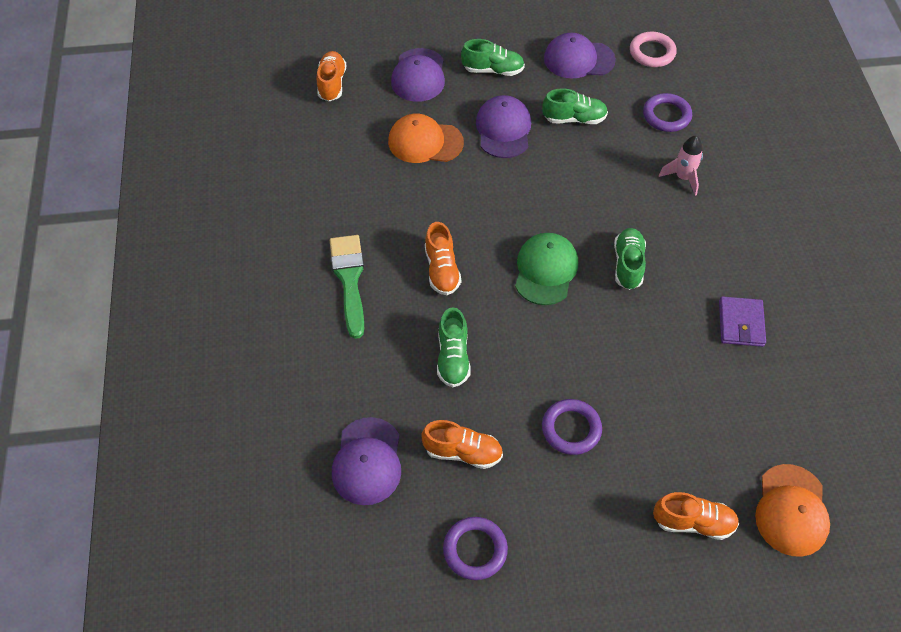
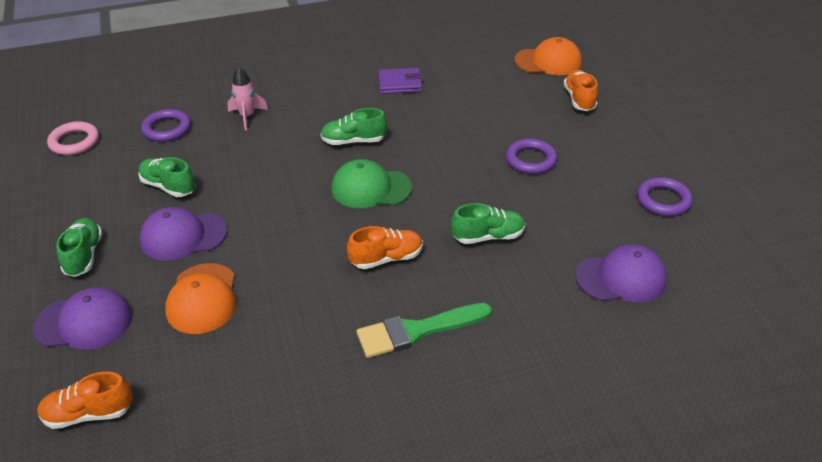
camera: 100 degrees left, 15 degrees down
orange shoe [422,420,503,469] -> none
green shoe [542,88,608,124] -> green shoe turned 45 degrees counterclockwise [138,157,195,197]
purple cap [544,33,616,78] -> none

